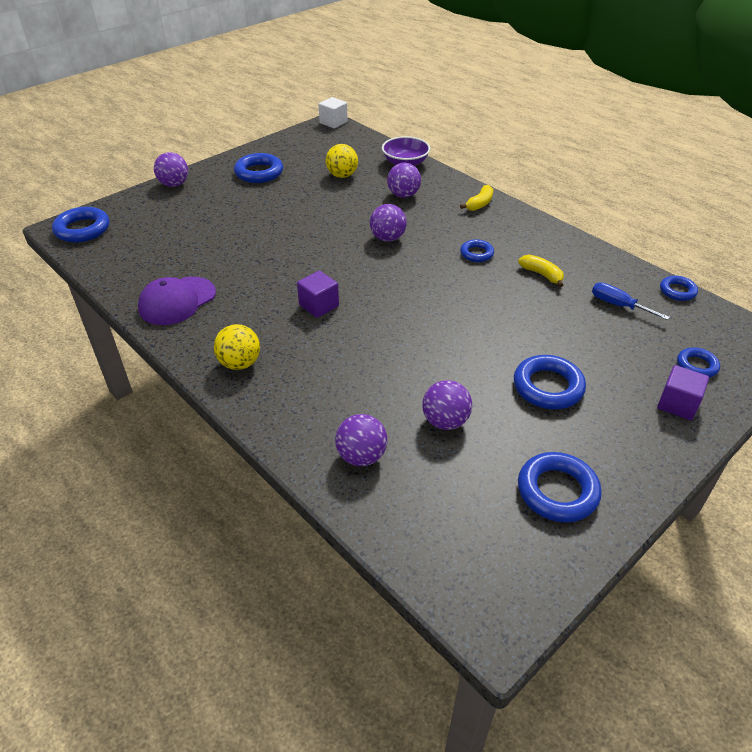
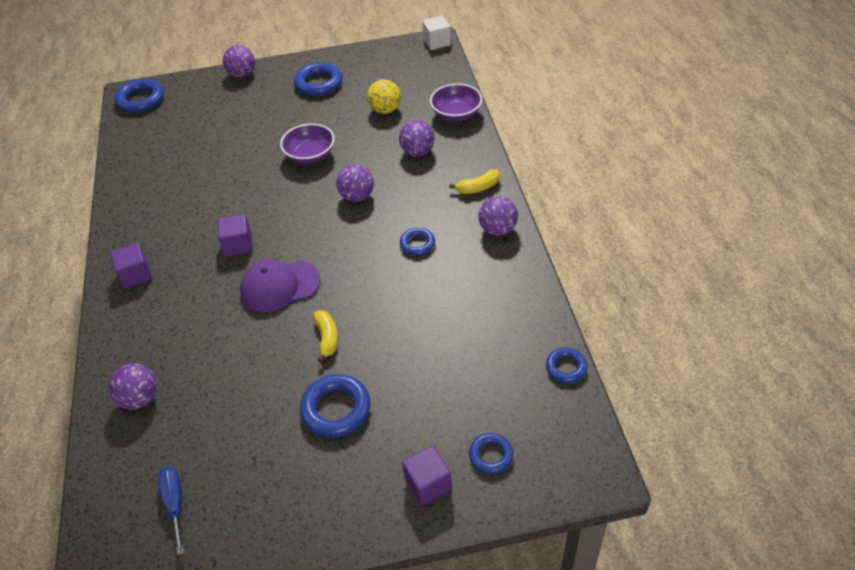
camera: 35 degrees right, 5 degrees up
purple cap [138,277,216,325] -> purple cap moved to [240,260,320,312]
yellow ball [214,324,260,370] -> purple cube [110,243,152,289]
purple ball [422,380,472,430] -> purple ball moved to [478,196,518,236]
yellow banana [518,255,564,287] -> yellow banana moved to [313,310,338,362]
blue ring [518,452,602,523] -> none
blue screwdriver [592,282,670,320] -> blue screwdriver moved to [158,466,184,555]
none -> purple bowl [280,123,335,164]

